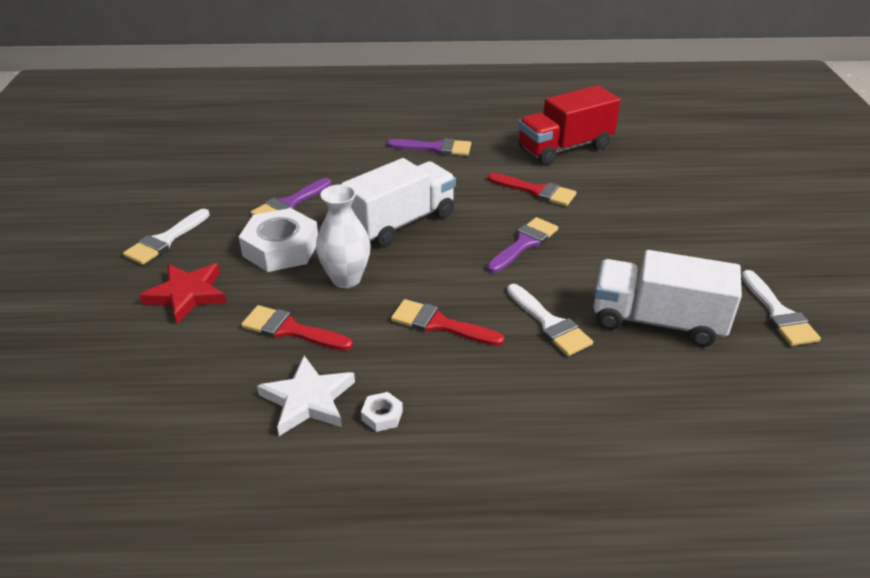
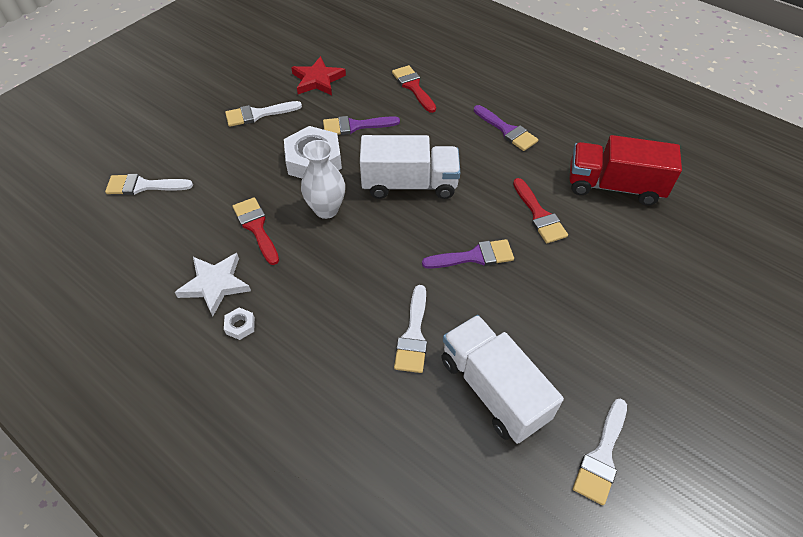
camera: 40 degrees right, 15 degrees up
red star [139,264,227,324] -> red star moved to [291,56,346,95]
red brush [391,299,504,346] -> red brush moved to [392,65,436,113]
none -> white brush [105,174,193,195]

